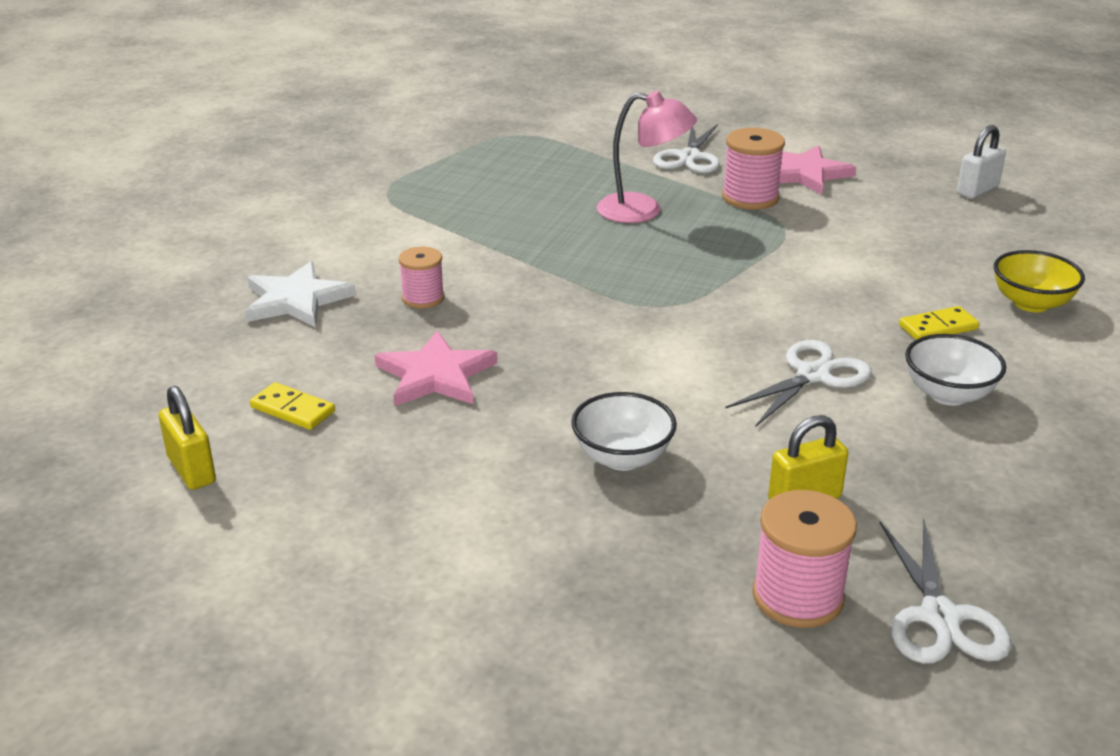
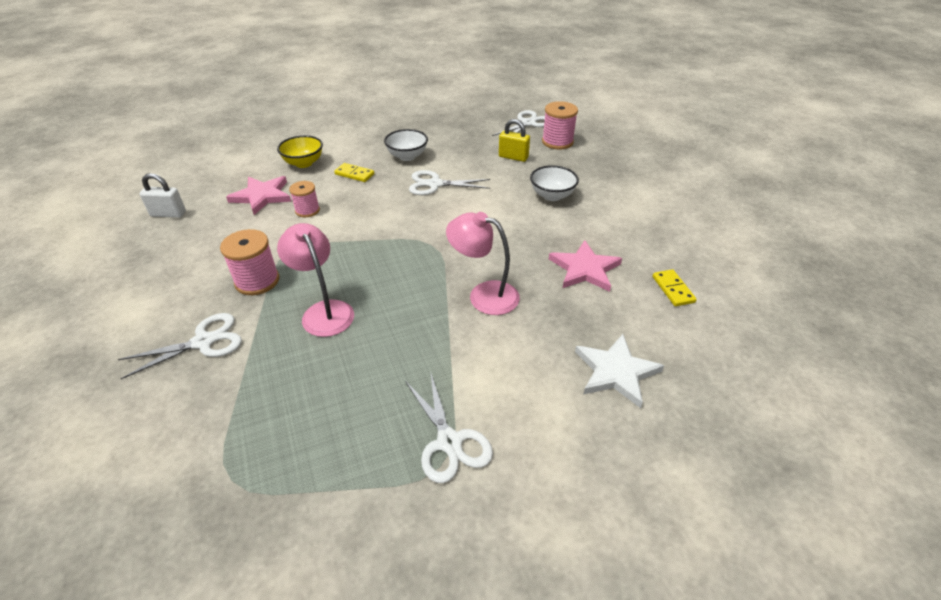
camera: 135 degrees left, 10 degrees up
yellow padlock [159,386,216,490] -> none
pink spool [399,247,444,309] -> pink spool moved to [289,181,320,217]
pink star [779,146,856,195] -> pink star moved to [226,176,291,215]
none -> white scissors [405,371,493,483]
none -> pink lamp [446,212,520,315]

